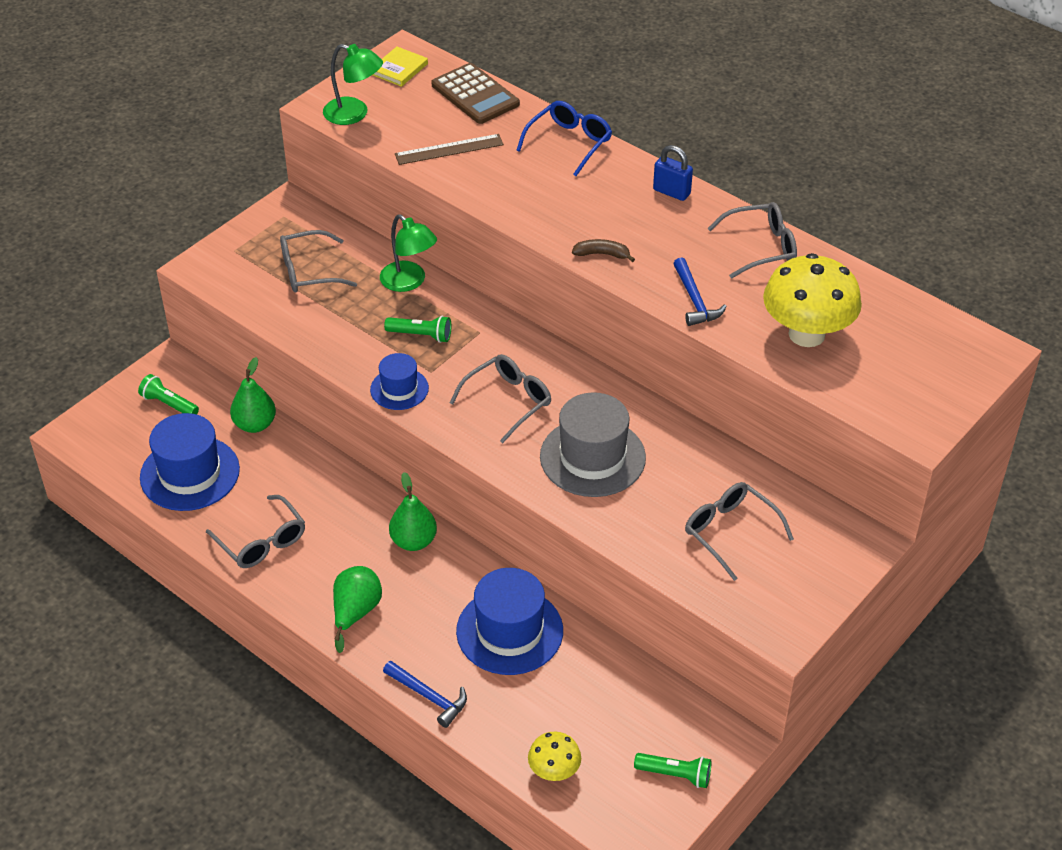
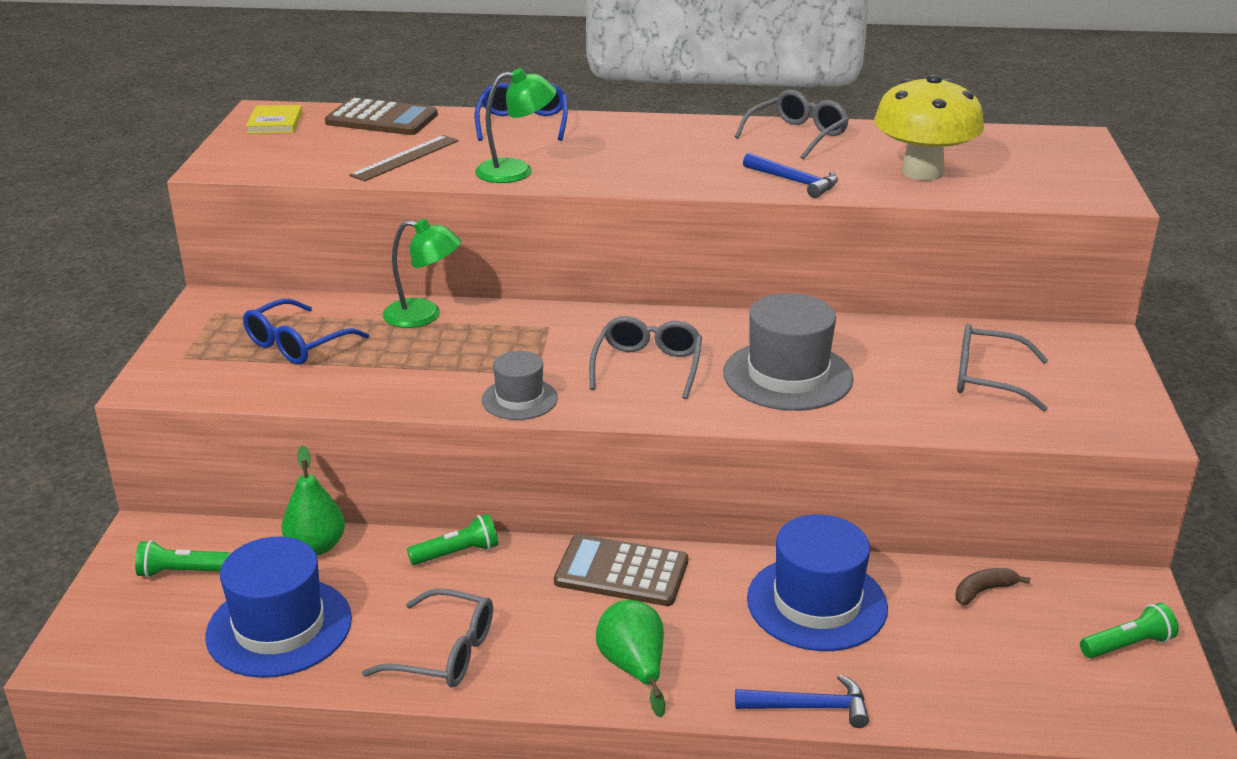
camera: 35 degrees left, 15 degrees down
grey glasses [280,230,357,292] -> blue glasses [243,299,369,364]
green lamp [323,44,383,125] -> green lamp moved to [475,68,557,183]
blue hat [370,353,429,410] -> grey hat [481,351,558,420]
green flashlight [384,316,451,343] -> green flashlight moved to [407,514,498,565]
green pear [389,472,437,551] -> brown calculator [554,534,688,606]
yellow mushroom [528,732,581,781] -> none
brown banana [572,239,635,262] -> brown banana moved to [955,568,1030,605]
blue padlock [653,145,693,201] -> none

